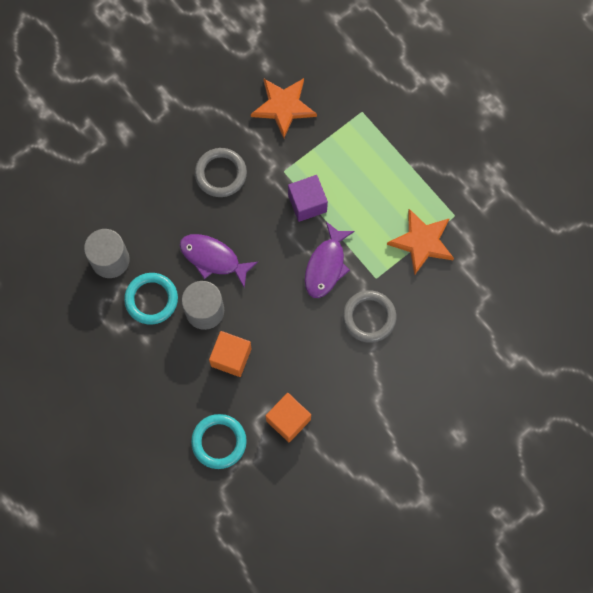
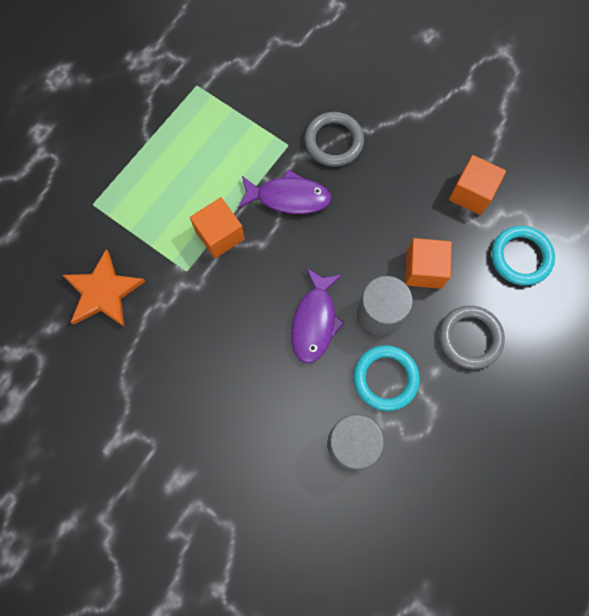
camera: 105 degrees left, 0 degrees up
grey ring [195,148,247,197] -> grey ring moved to [439,306,505,369]
purple cube [288,175,328,222] -> orange cube [190,197,245,258]
orange star [387,209,454,275] -> none

